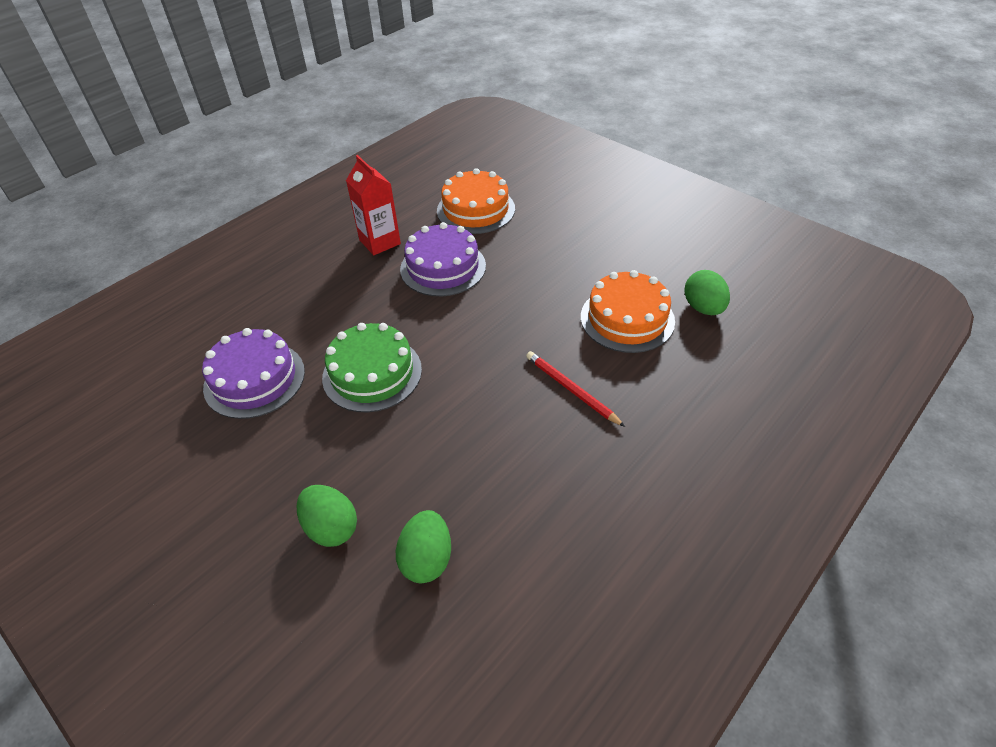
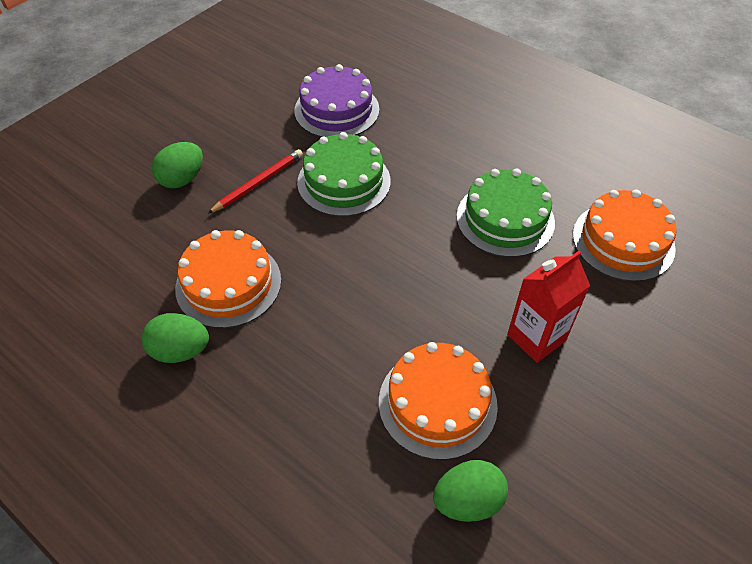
camera: 85 degrees right, 5 degrees up
red carton [346,155,401,255] -> red carton moved to [507,251,590,363]
green egg [396,510,451,583] -> green egg moved to [142,313,209,363]
purple cake [400,222,486,296] -> green cake [457,168,555,257]
red pencil [526,351,625,427] -> red pencil moved to [208,149,303,213]
none -> orange cake [175,230,281,328]

